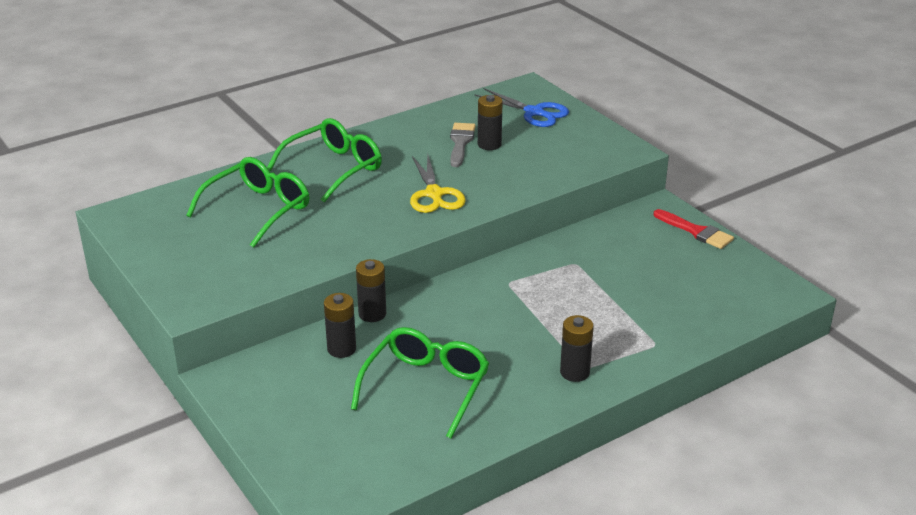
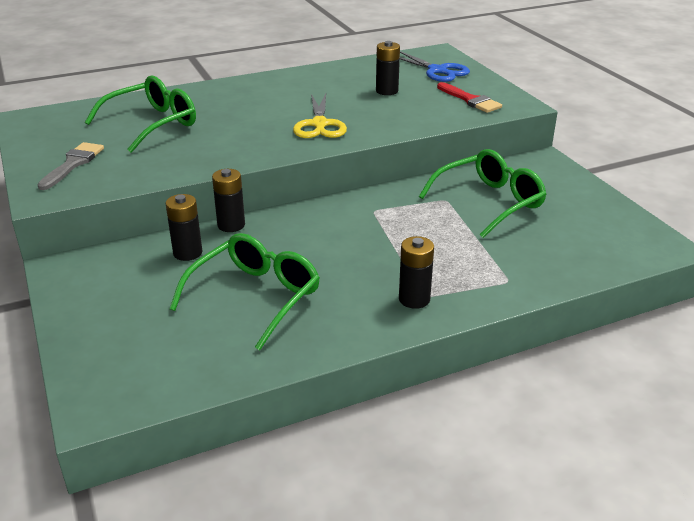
camera: 10 degrees right, 0 degrees up
green glasses [267,118,382,202] -> green glasses moved to [419,149,546,238]
grey brush [450,123,475,167] -> grey brush moved to [37,142,104,190]
red brush [654,209,734,249] -> red brush moved to [437,82,502,113]

